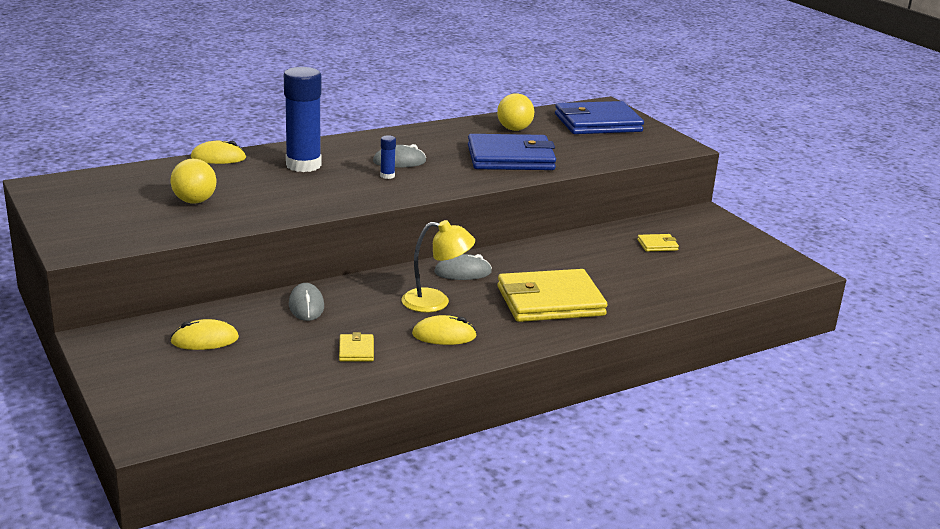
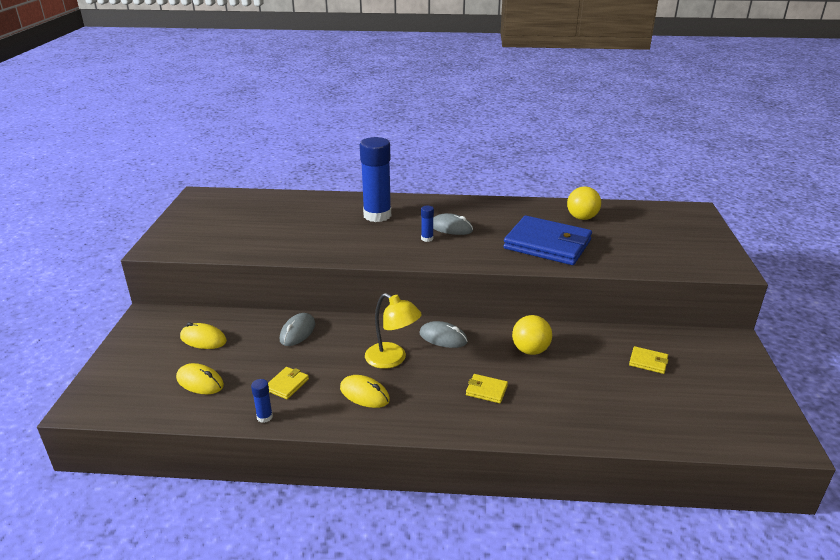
camera: 35 degrees right, 5 degrees up
yellow ball [170,159,217,204] -> yellow ball moved to [512,315,552,355]
yellow mouse [191,141,246,164] -> yellow mouse moved to [176,363,224,394]
yellow wallet [497,269,607,322] -> yellow wallet [466,374,508,403], size x0.41
blue wallet [555,101,644,134] -> none
none -> blue glue stick [251,379,273,423]

